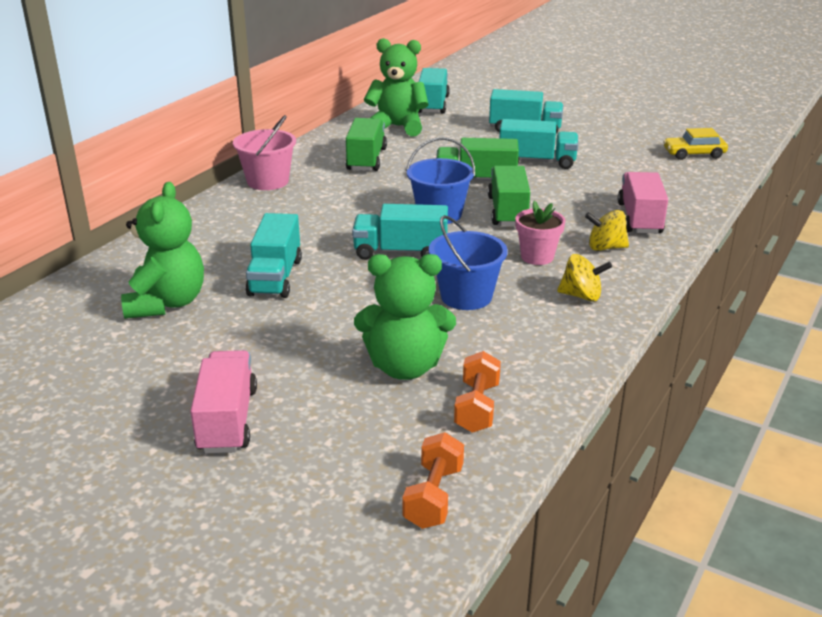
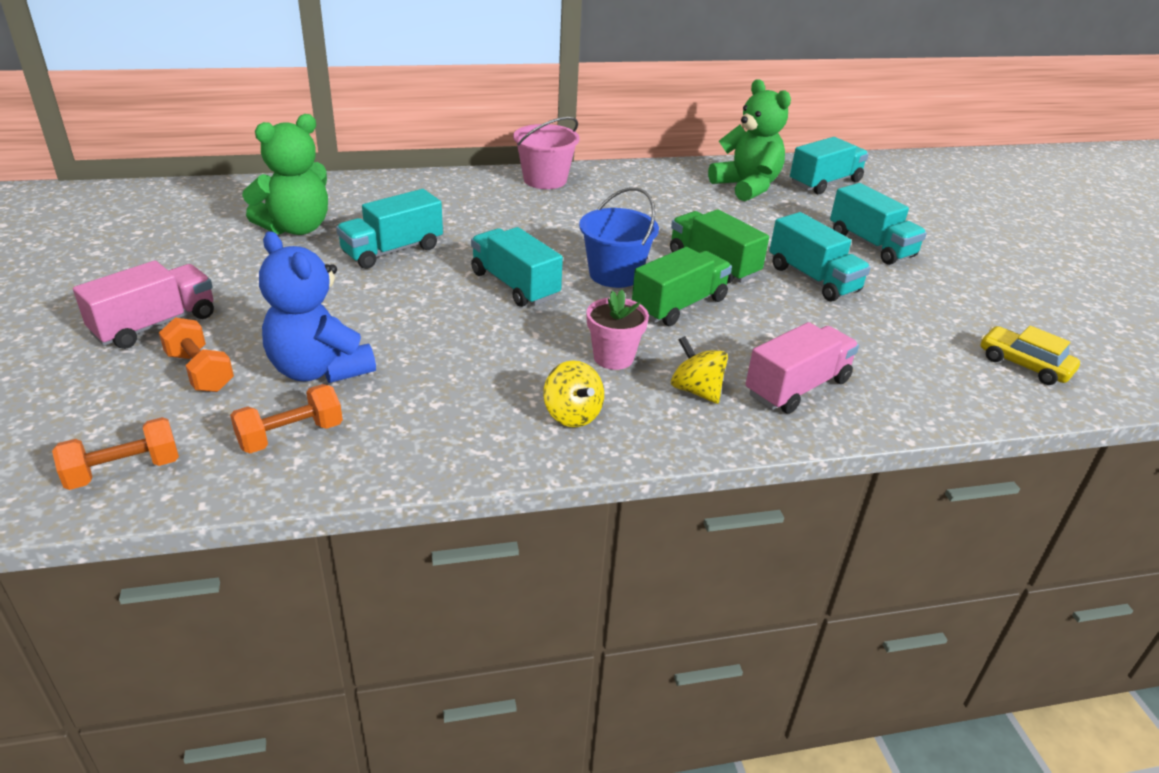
camera: 45 degrees right, 5 degrees up
green truck [346,118,387,171] -> none
green teddy bear [354,254,456,380] -> blue teddy bear [259,231,376,383]
blue bucket [429,215,508,310] -> none
none -> orange dumbbell [159,317,234,392]

